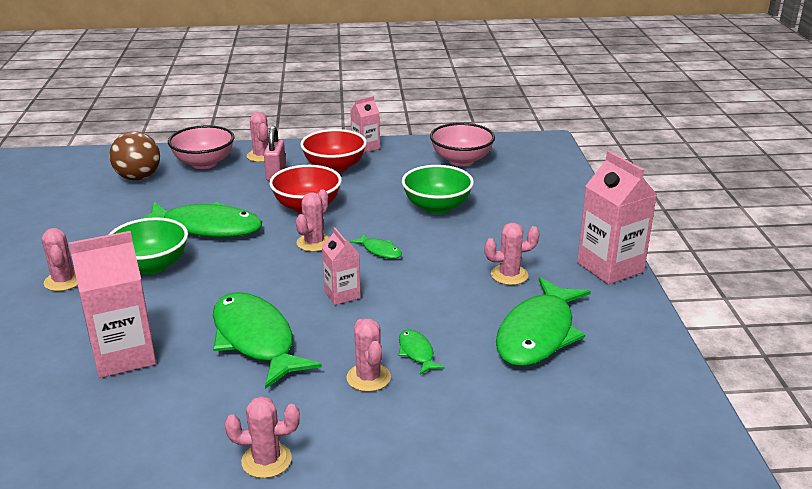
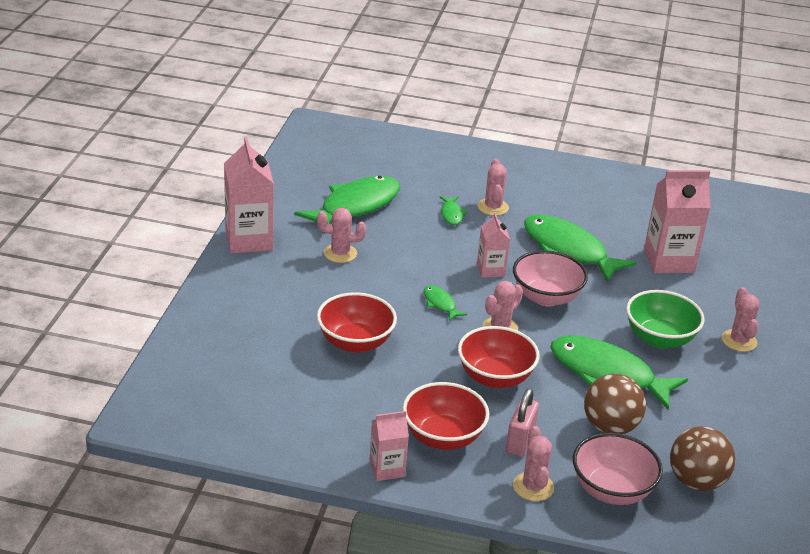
camera: 165 degrees left, 5 degrees up
green fish [213,292,322,389] -> green fish turned 150 degrees clockwise [524,214,637,282]
pink cactus [225,396,300,478] -> none
green bowl [402,165,474,214] -> red bowl [317,292,397,353]
pink bowl [430,123,495,166] -> pink bowl moved to [513,250,588,307]
none -> brown ball [584,374,646,434]

